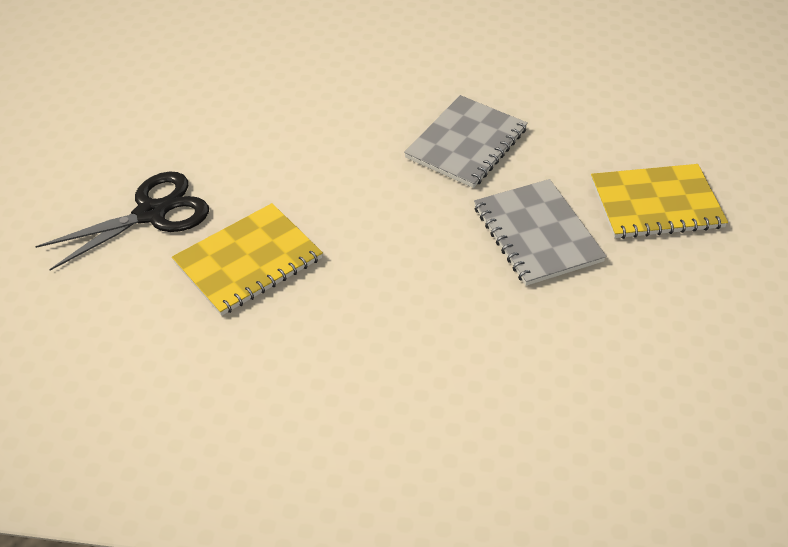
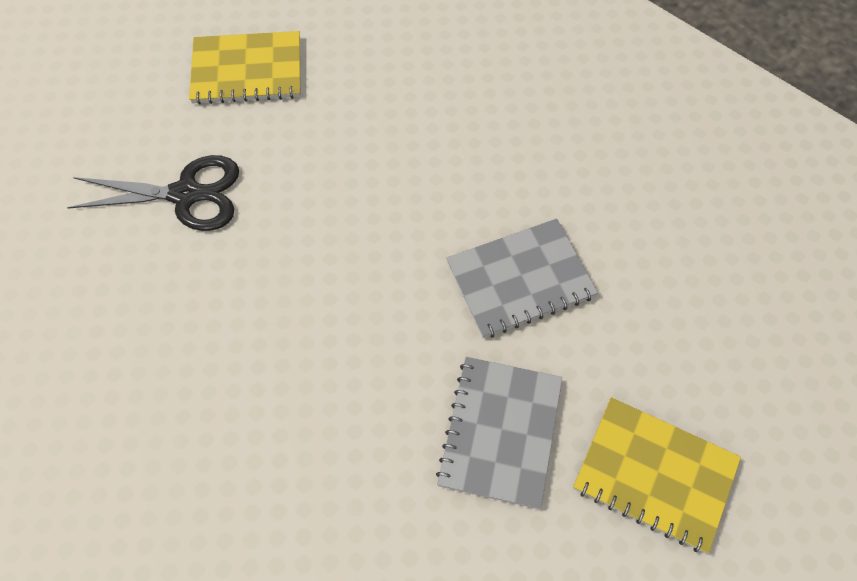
camera: 35 degrees right, 15 degrees up
yellow notebook [172,203,323,316] -> yellow notebook moved to [189,31,300,105]

